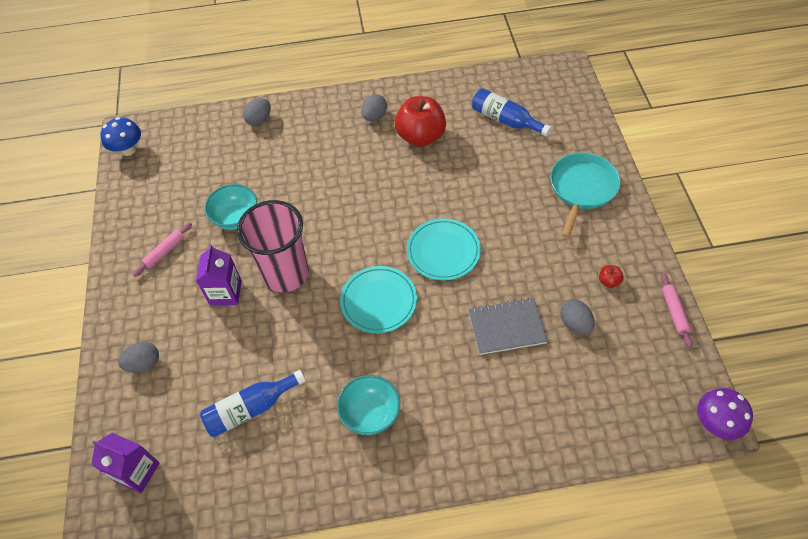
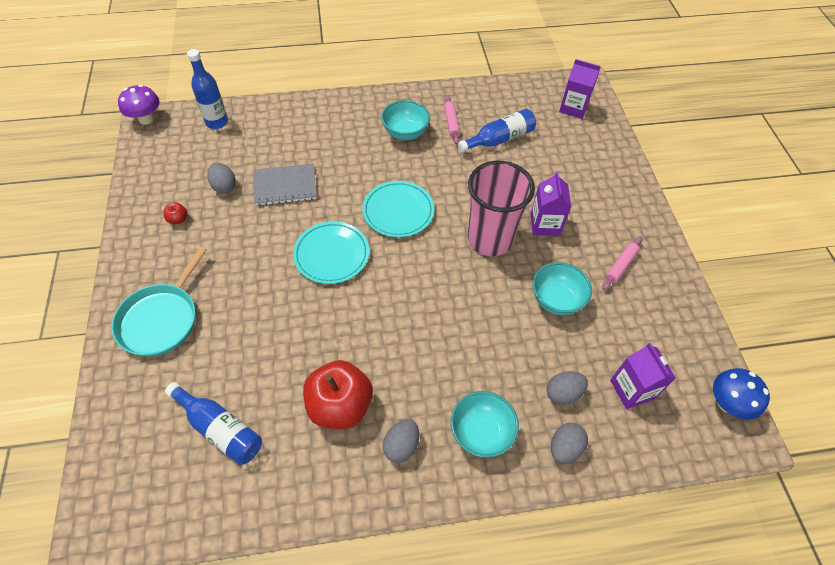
camera: 175 degrees right, 0 degrees up
grey egg [118,342,159,372] -> grey egg moved to [547,371,588,405]
pink rolling pin [661,273,693,348] -> pink rolling pin moved to [444,95,460,145]
none -> blue bottle [187,49,228,129]
none -> turquoise bowl [451,391,519,458]
none -> purple carton [610,343,676,409]

